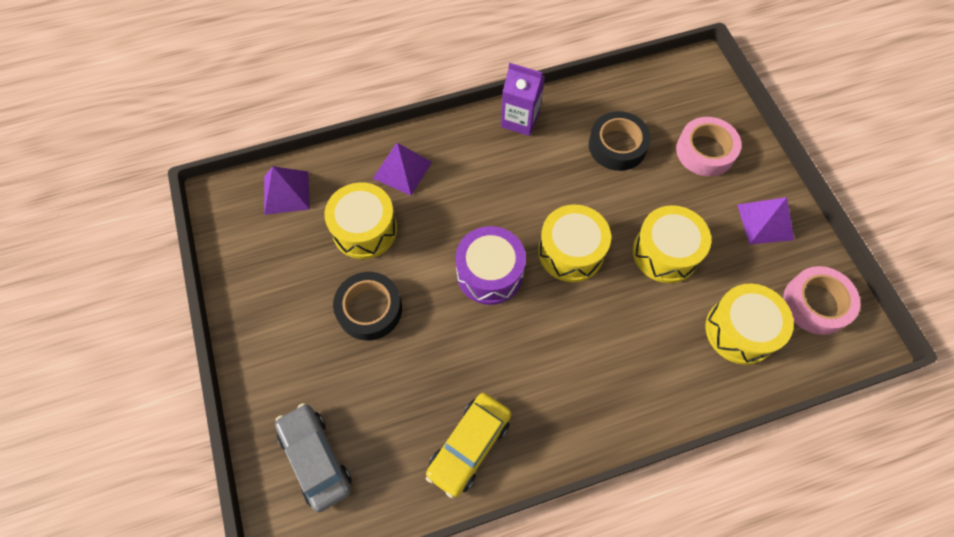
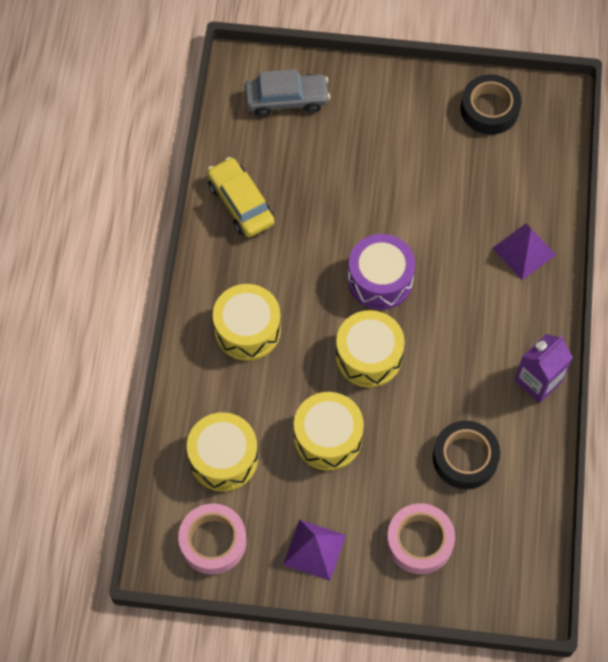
camera: 115 degrees right, 0 degrees up
purple pyramid [264,166,310,215] -> none
yellow drum [324,182,397,259] -> yellow drum moved to [213,284,281,361]
black tape [333,272,402,341] -> black tape moved to [461,75,522,135]

